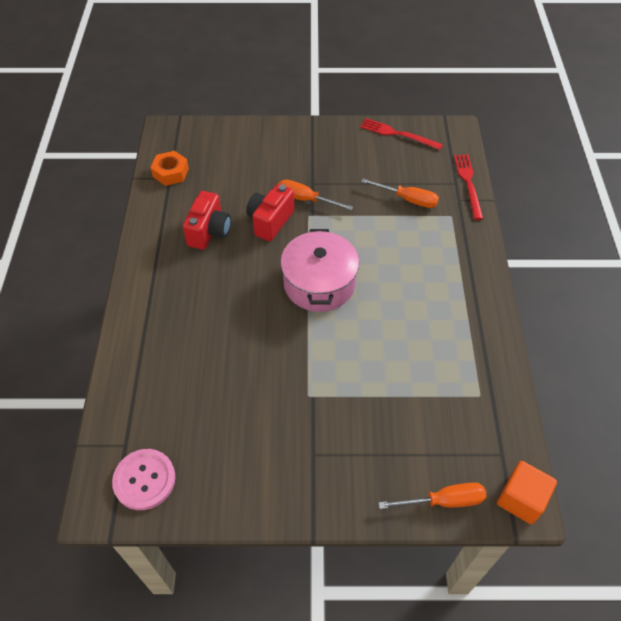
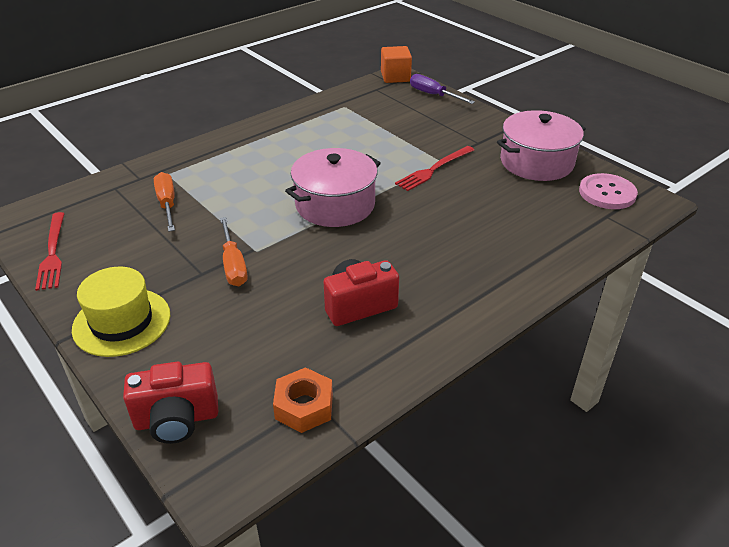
camera: 130 degrees left, 15 degrees down
red camera [246,184,294,241] -> red camera moved to [123,362,218,444]
orange screwdriver [379,482,487,509] -> purple screwdriver [410,74,475,104]
red fork [454,154,483,220] -> red fork moved to [395,146,474,191]
none -> yellow hat [72,267,170,357]
none -> pink pot [497,110,586,181]

